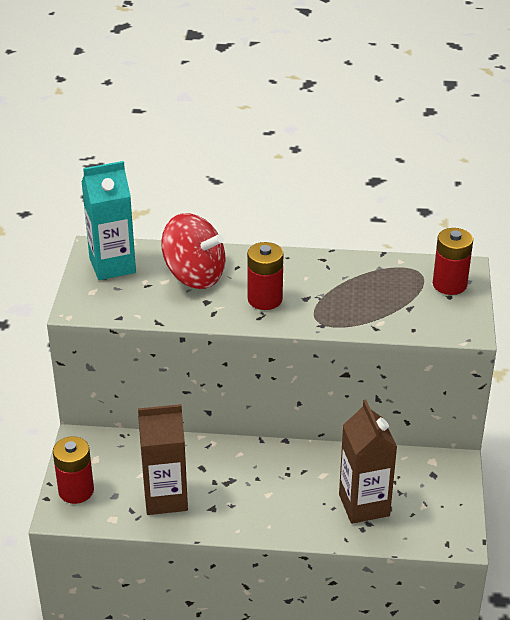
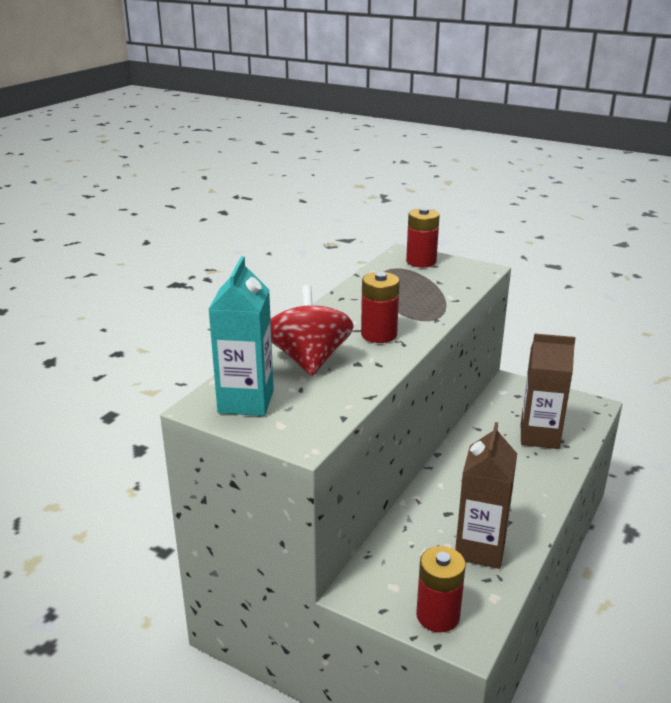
camera: 65 degrees left, 10 degrees down
red spinning top [161,213,226,289] -> red spinning top turned 60 degrees counterclockwise [271,285,354,376]

